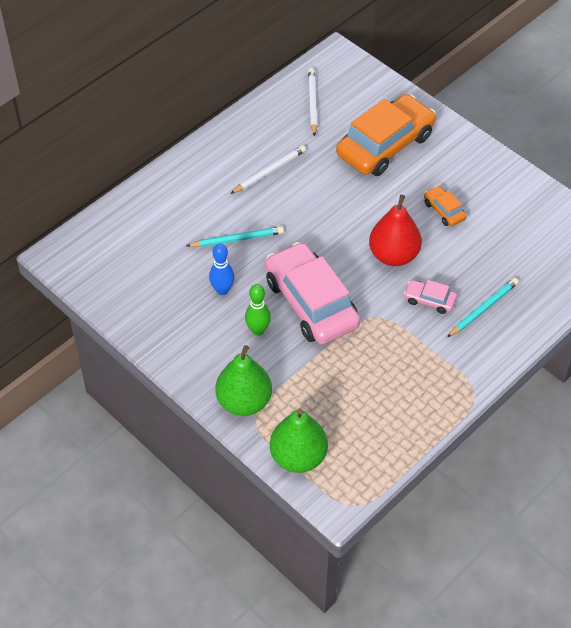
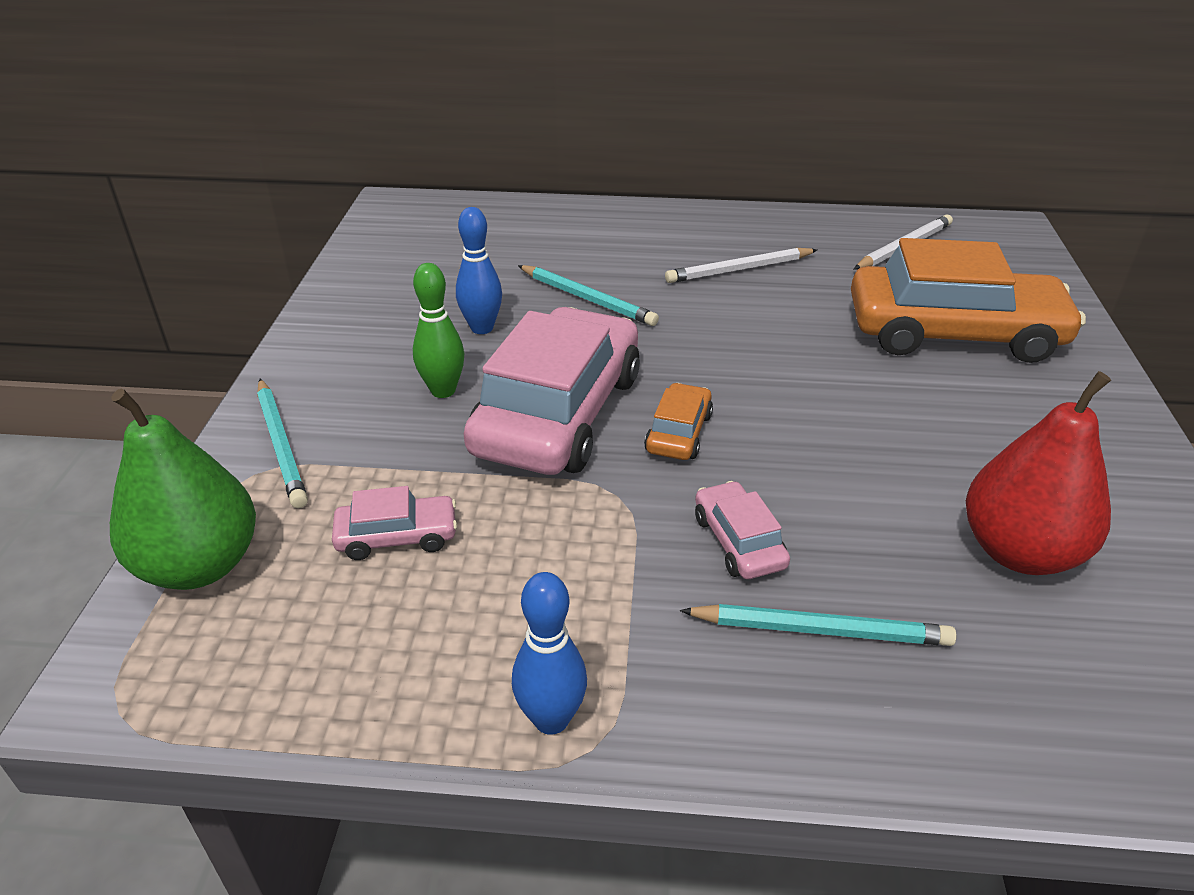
camera: 50 degrees right, 15 degrees down
green pear [215,345,272,416] -> turquoise pencil [257,379,308,508]
white pencil [230,145,306,194] -> white pencil turned 150 degrees clockwise [665,248,817,283]
red pear [369,195,422,266] -> red pear moved to [966,371,1111,575]
orange car [424,186,467,226] -> orange car moved to [644,383,713,460]
none -> pink car [332,486,457,560]
none -> blue bowling pin [512,572,587,735]

